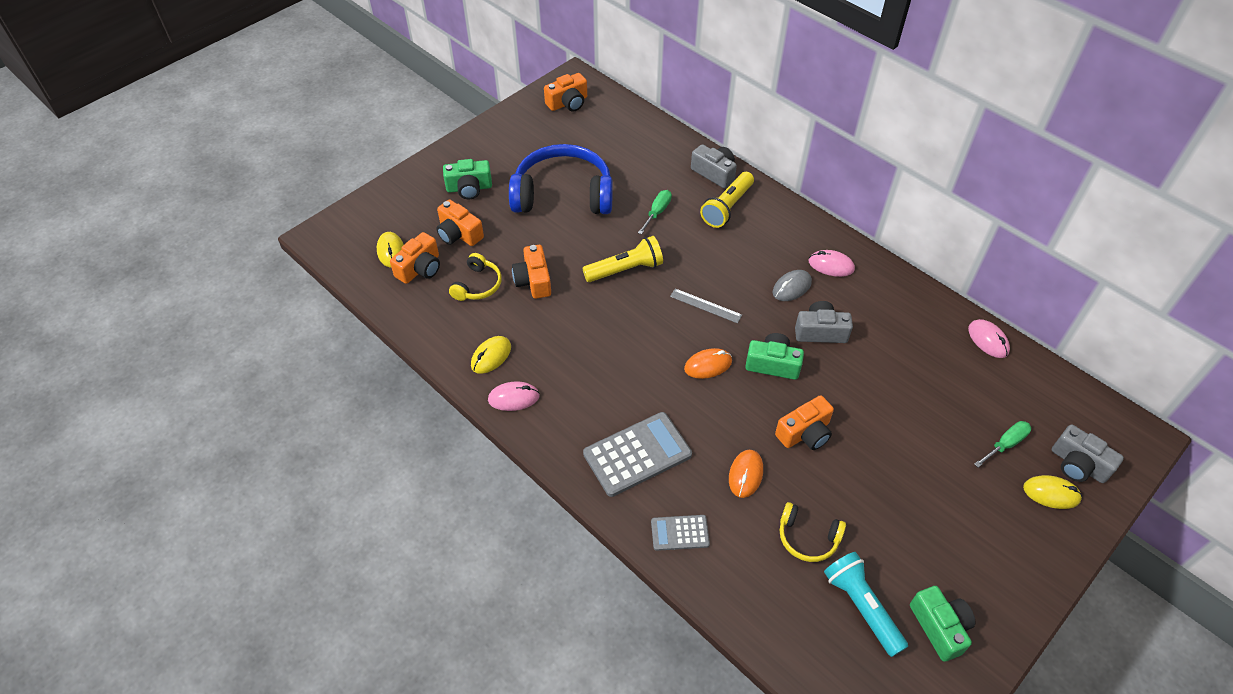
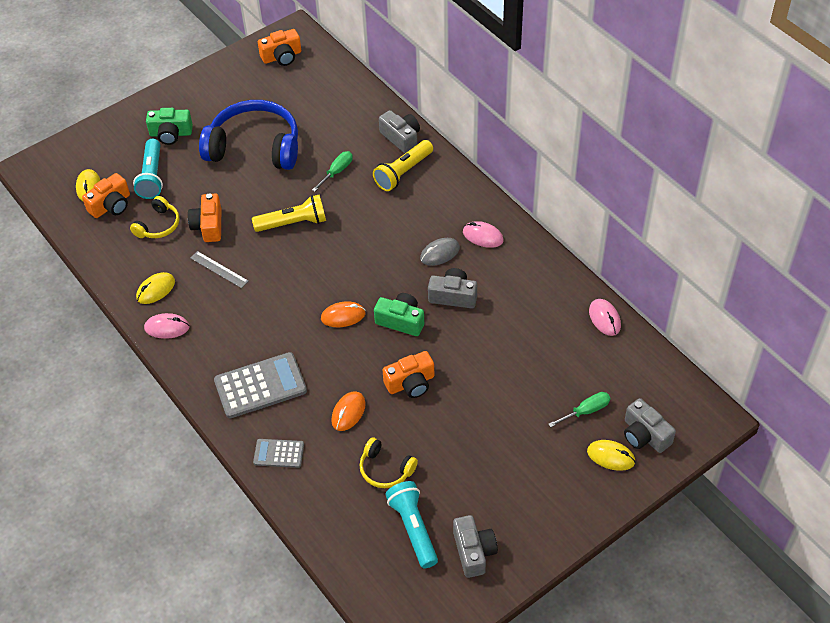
camera: 10 degrees right, 0 degrees up
orange camera [436,200,484,246] -> turquoise flashlight [133,139,163,199]
grey ruler [670,288,742,323] -> grey ruler moved to [191,251,248,288]
green camera [910,586,975,662] -> grey camera [453,515,498,578]

